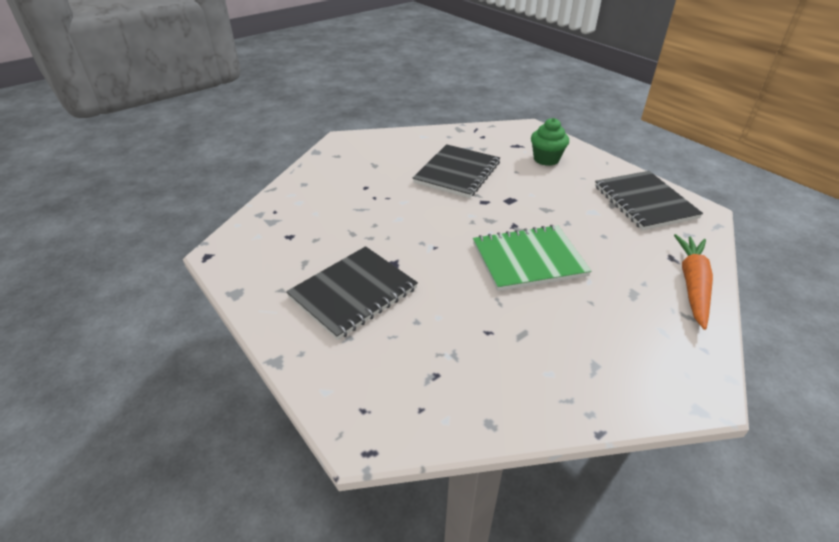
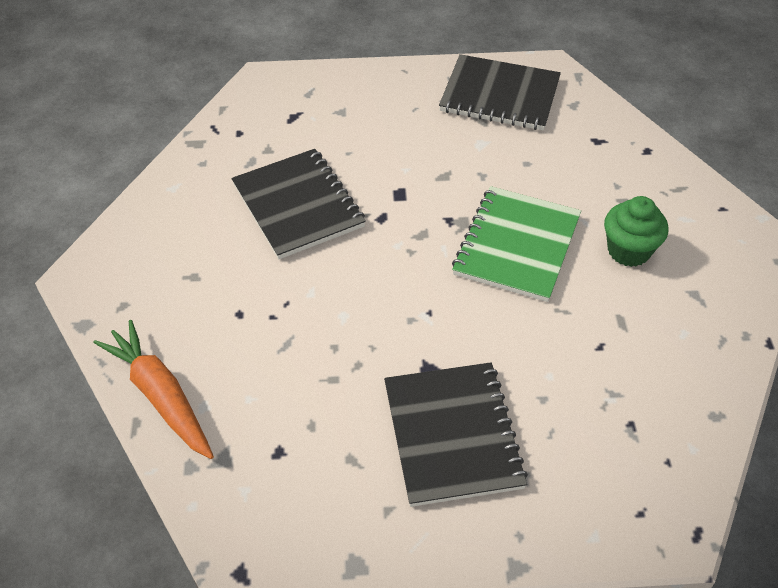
camera: 55 degrees left, 10 degrees up
green cupcake [531,118,569,166] -> green cupcake moved to [604,196,668,267]
orange carrot [674,234,713,330] -> orange carrot moved to [94,320,214,459]

